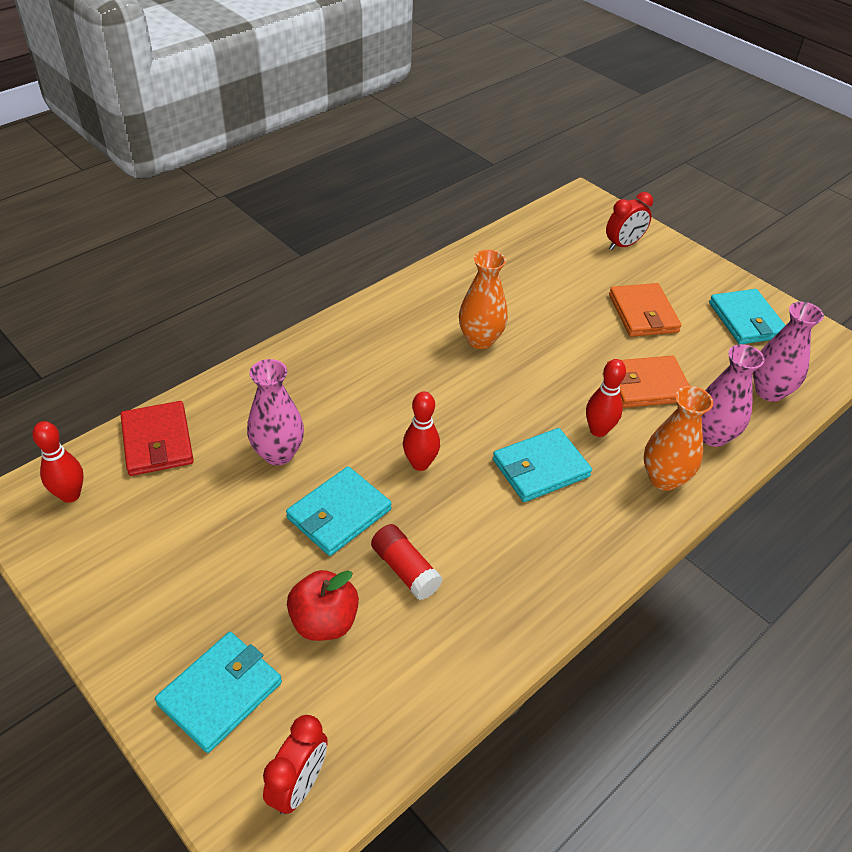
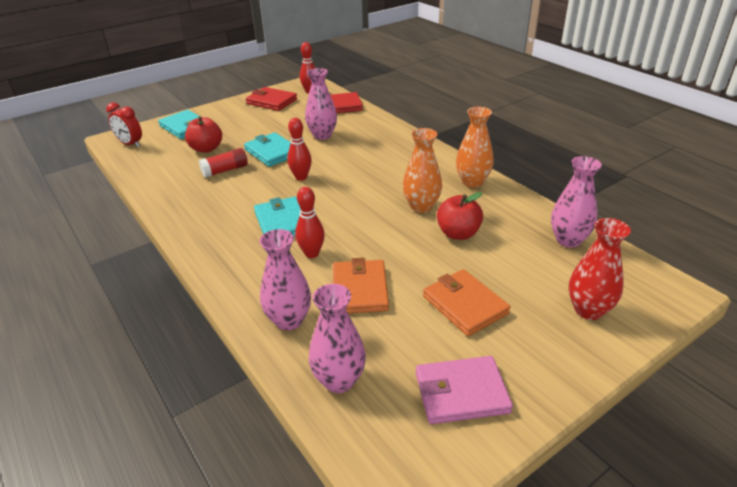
camera: 100 degrees right, 10 degrees down
red clock [606,192,653,250] -> red vase [569,218,631,320]
orange wallet [609,283,681,337] -> orange wallet turned 60 degrees clockwise [423,269,511,336]
orange vase [644,386,713,491] -> orange vase moved to [456,107,494,188]
turquoise wallet [709,289,785,344] -> pink wallet [416,356,513,424]
none -> red wallet [246,87,297,111]
none -> red apple [437,192,483,240]
none -> pink vase [551,156,602,248]

